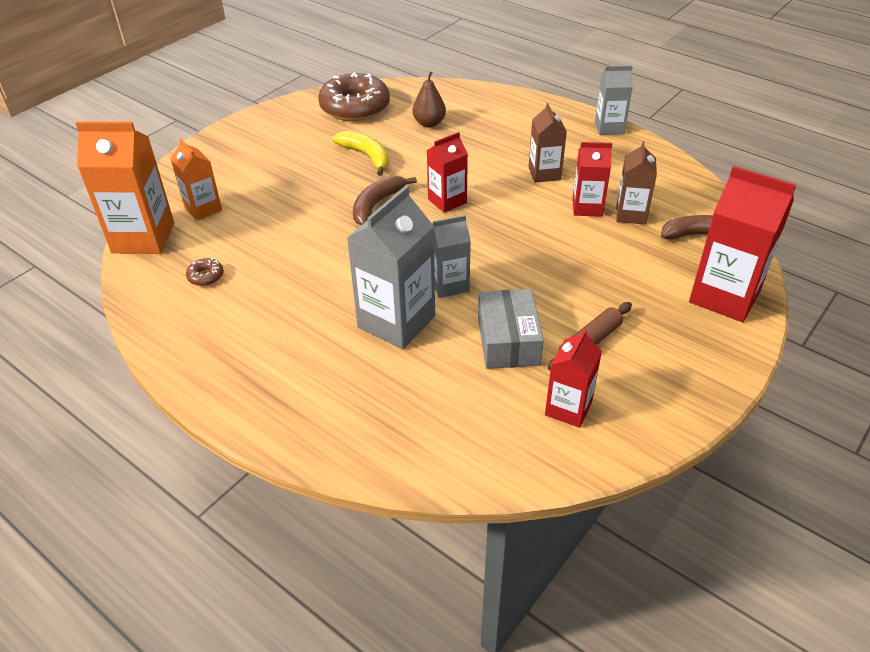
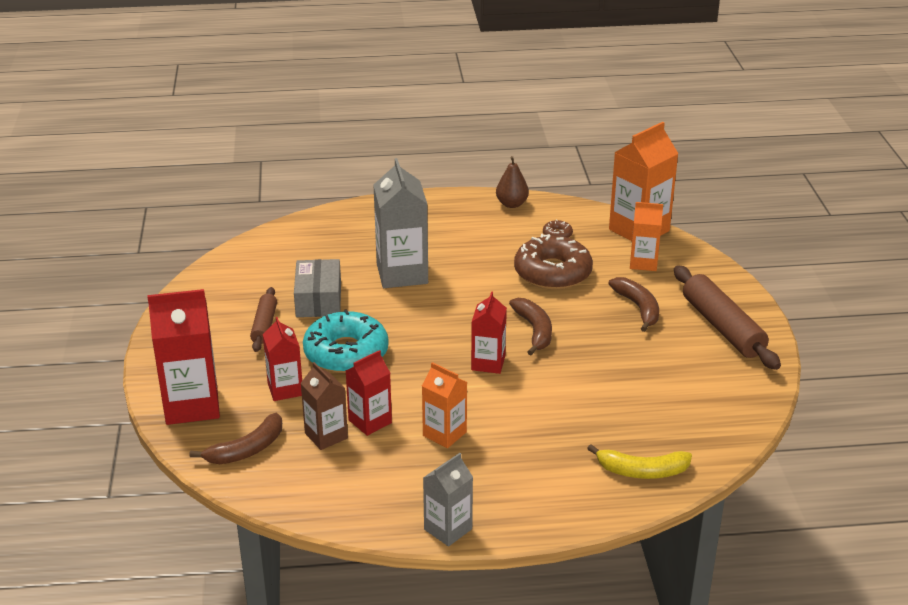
camera: 135 degrees right, 10 degrees down
brown donut [318,73,390,121] -> brown donut moved to [514,234,593,290]
yellow banana [332,131,389,176] -> yellow banana moved to [587,444,692,479]
brown pear [412,71,446,127] -> brown pear moved to [496,156,529,208]
grey carton [433,215,471,298] -> none
grey box [478,289,544,369] -> grey box turned 45 degrees clockwise [294,259,341,317]
brown carton [528,103,567,183] -> orange carton [422,362,467,448]
red carton [545,329,602,428] -> red carton moved to [263,317,302,401]
none -> turquoise donut [303,309,389,373]
none -> brown banana [608,277,659,332]
none -> brown rolling pin [674,265,781,370]

